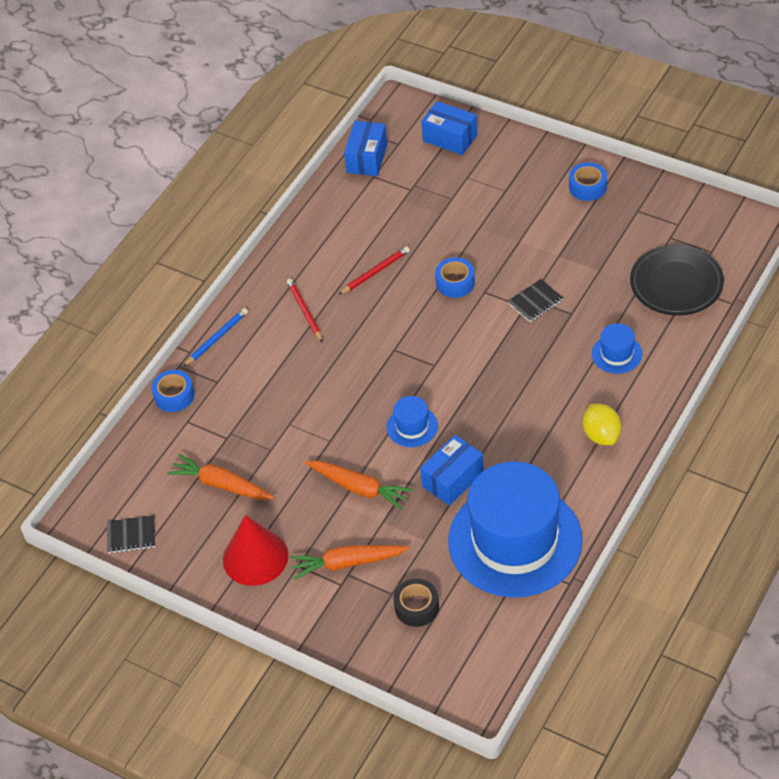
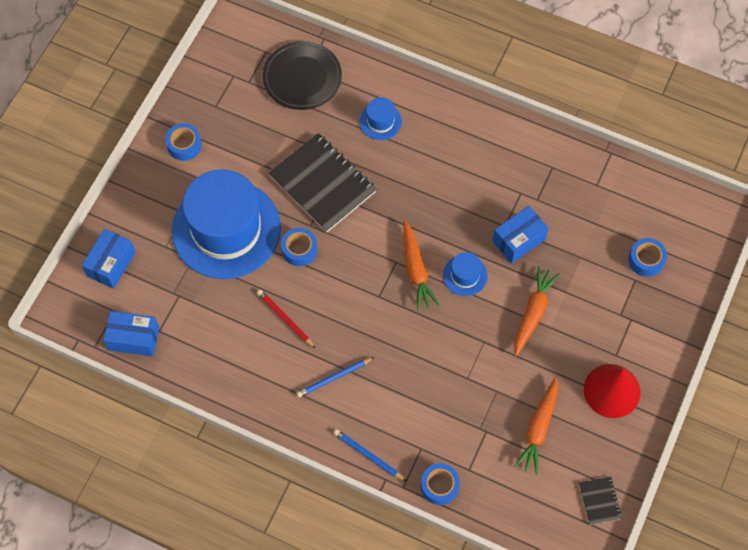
camera: 100 degrees left, 15 degrees up
red pencil [287,279,323,343] -> blue pencil [297,357,374,397]
orange carrot [290,545,409,580] -> orange carrot moved to [403,220,440,310]
black tape [393,579,439,627] -> blue tape [628,238,667,277]
blue box [420,435,484,506] -> blue box turned 75 degrees counterclockwise [492,206,549,263]
blue hat [448,461,583,598] -> blue hat moved to [172,169,281,279]
black notebook [508,279,563,322] -> black notebook [268,133,377,232], size x2.23
yellow lemon [583,404,621,445] -> none

